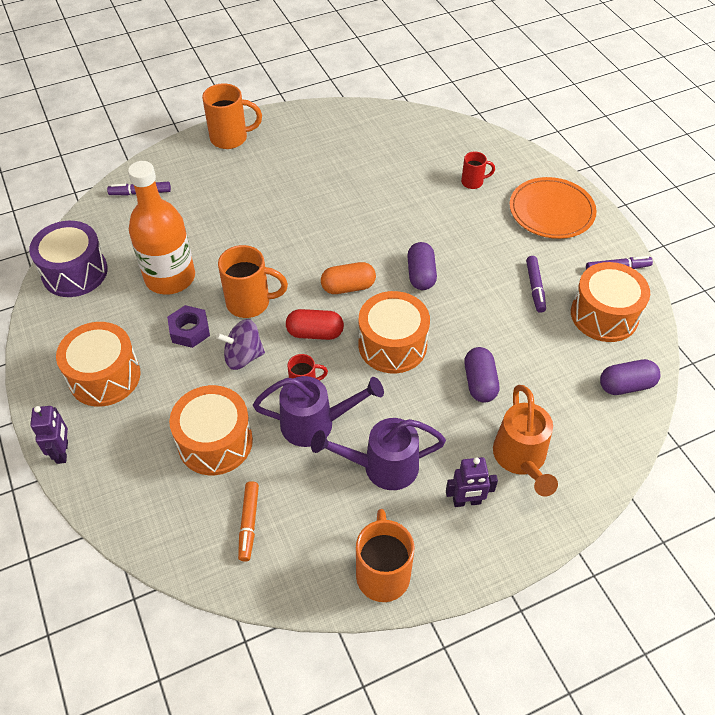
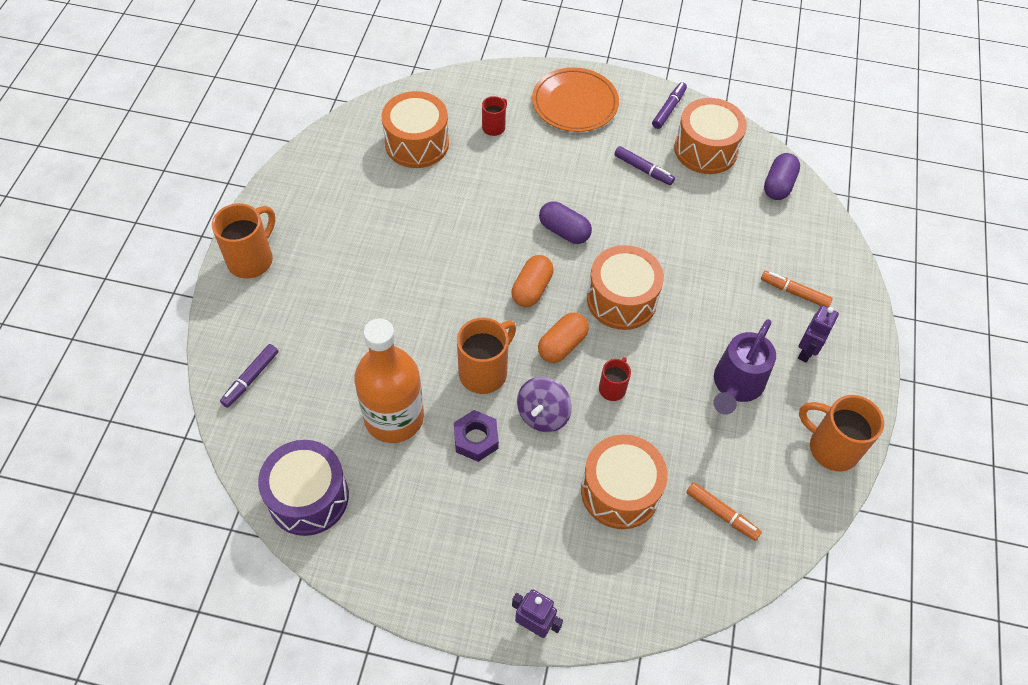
camera: 55 degrees left, 5 degrees up
orange drum [56,322,141,407] -> orange drum moved to [382,91,449,168]
purple watering can [253,376,384,447] -> none
red capsule [286,309,344,340] -> orange capsule [538,312,589,363]
purple capsule [464,347,499,402] -> none
orange watering can [493,385,558,497] -> orange marker [761,271,833,307]

